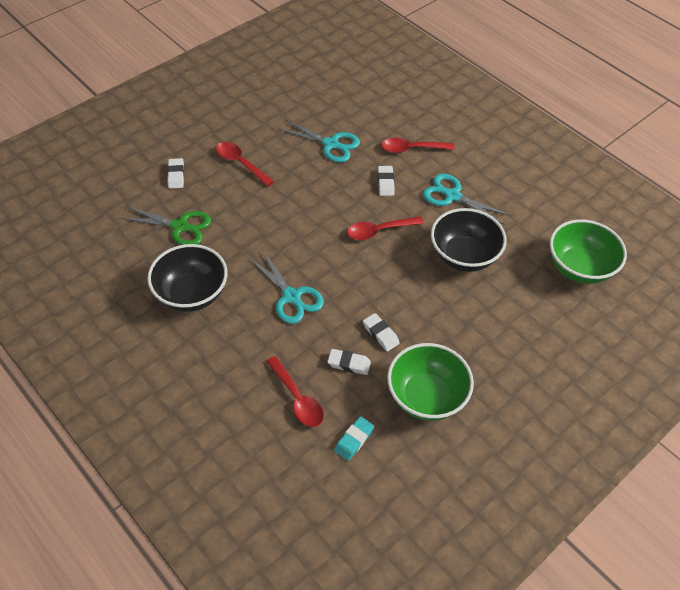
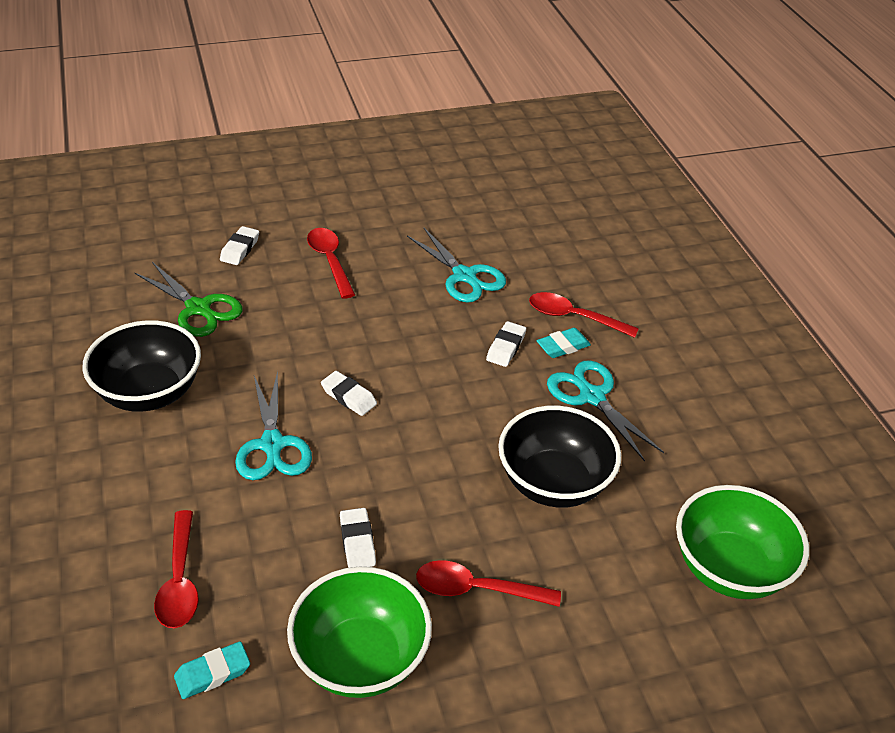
camera: 25 degrees right, 10 degrees down
white eraser [327,349,371,375] -> white eraser moved to [321,371,377,416]
red spoon [347,216,424,240] -> red spoon moved to [416,560,561,607]
none -> turquoise eraser [537,328,591,358]

